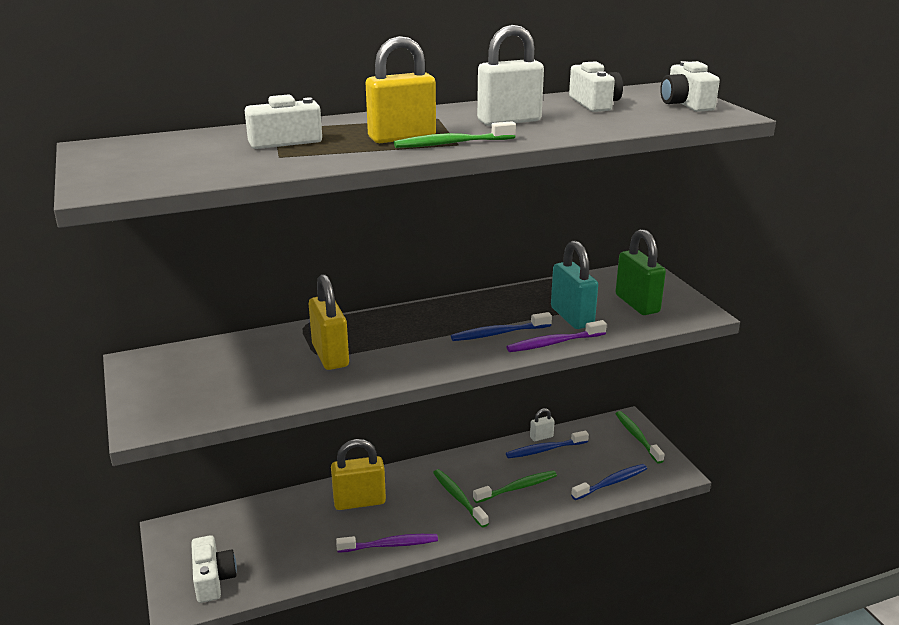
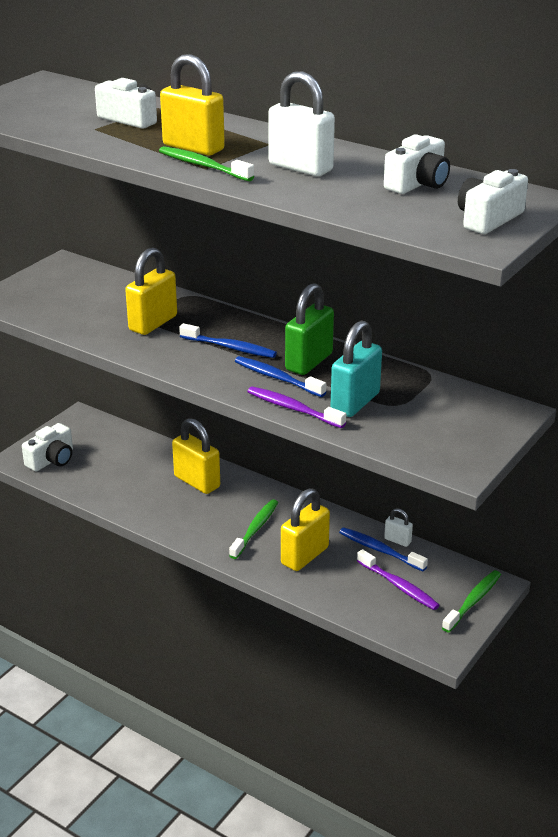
camera: 55 degrees right, 5 degrees up
purple toothbrush [336,534,438,553] -> purple toothbrush moved to [357,549,439,610]
green toothbrush [473,470,557,503] -> yellow padlock [281,488,330,571]
blue toothbrush [571,464,647,500] -> blue toothbrush moved to [179,323,277,358]
green padlock [615,229,666,315] -> green padlock moved to [285,283,334,375]

